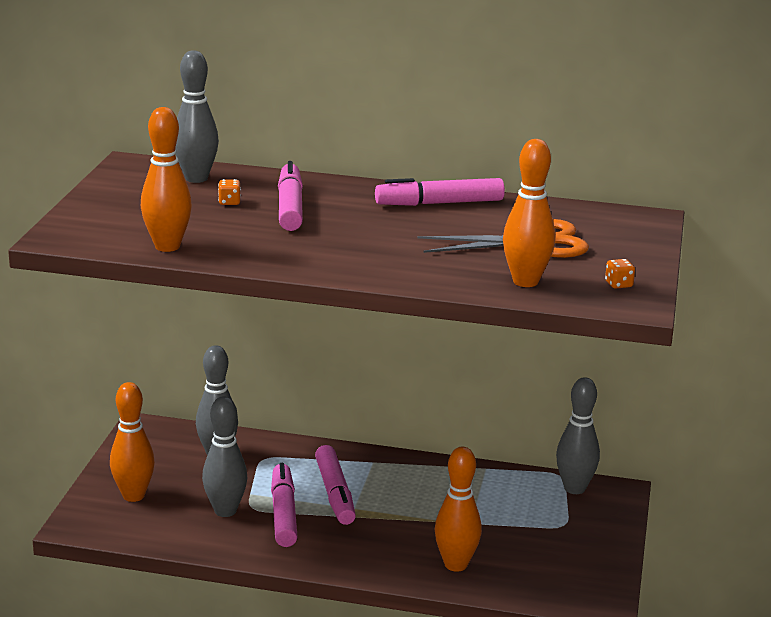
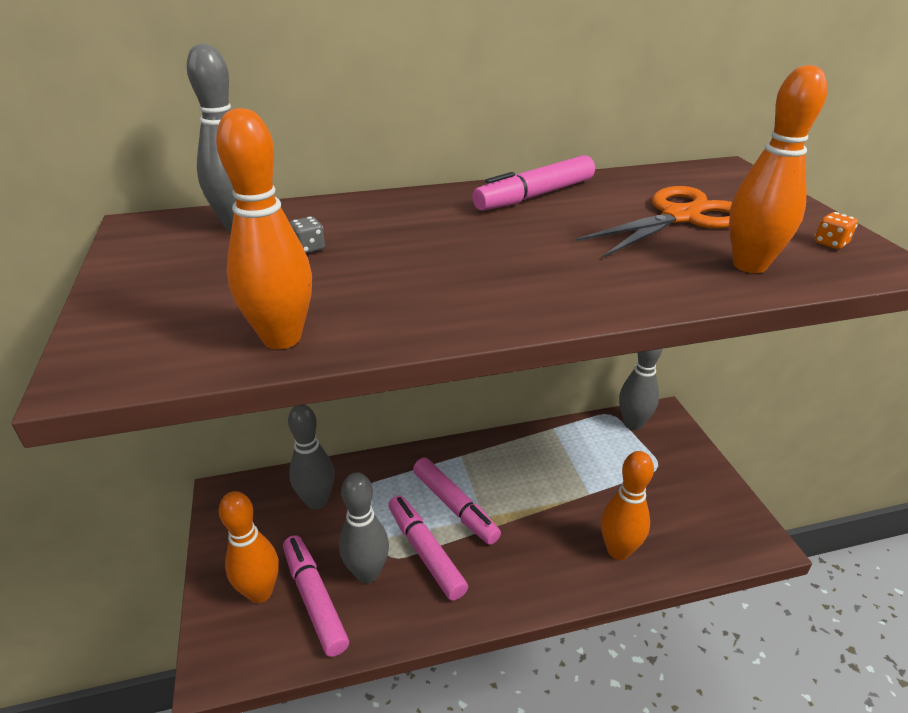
camera: 25 degrees left, 10 degrees up
orange dice [218,179,241,205] -> grey dice [289,217,325,253]
pink marker [278,161,303,231] -> pink marker moved to [283,535,349,657]

